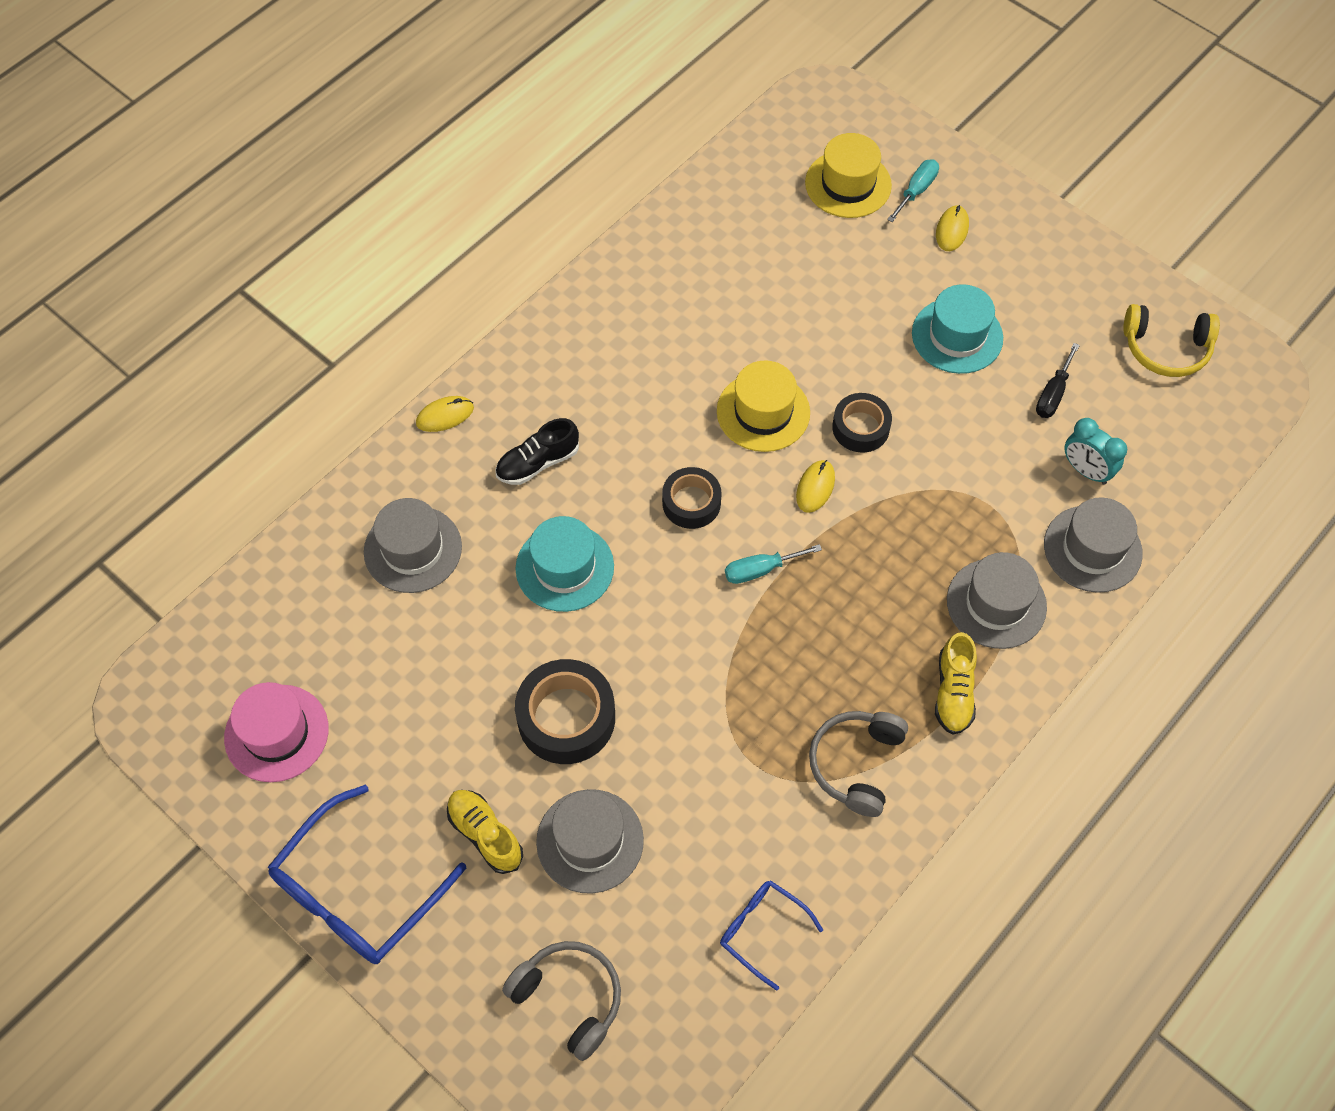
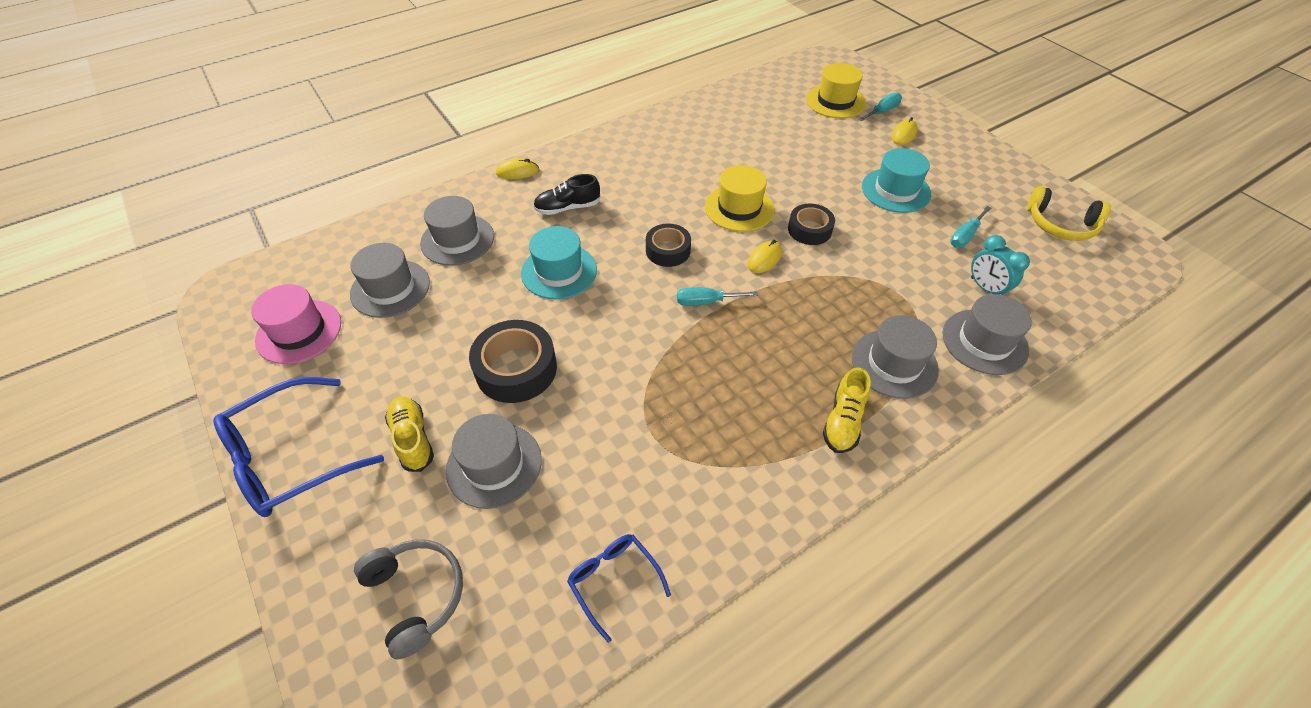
camera: 15 degrees right, 10 degrees down
grey headphones [809,711,908,817] -> none
black screwdriver [1036,343,1080,418] -> turquoise screwdriver [950,206,991,248]
none -> grey hat [350,243,430,318]

